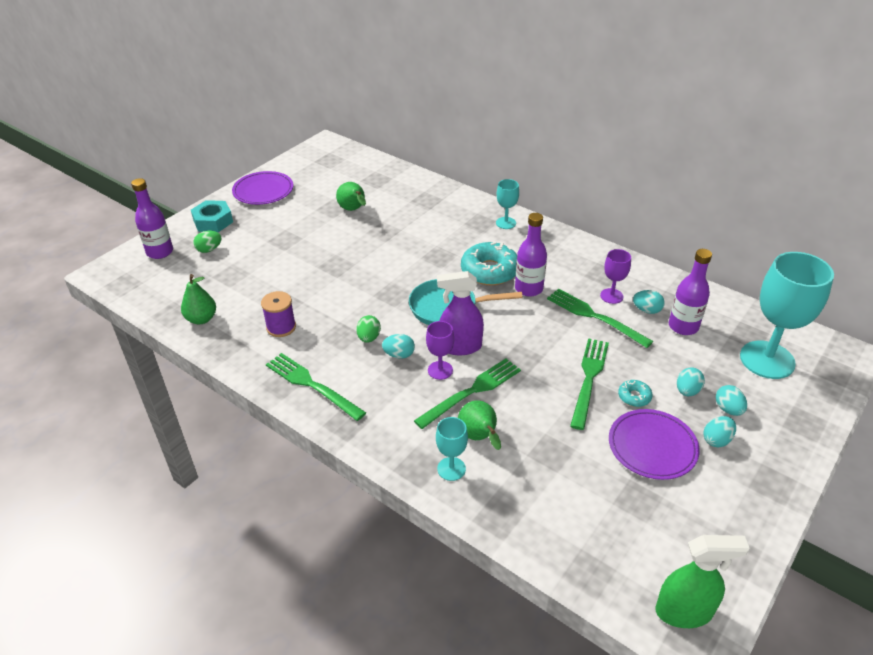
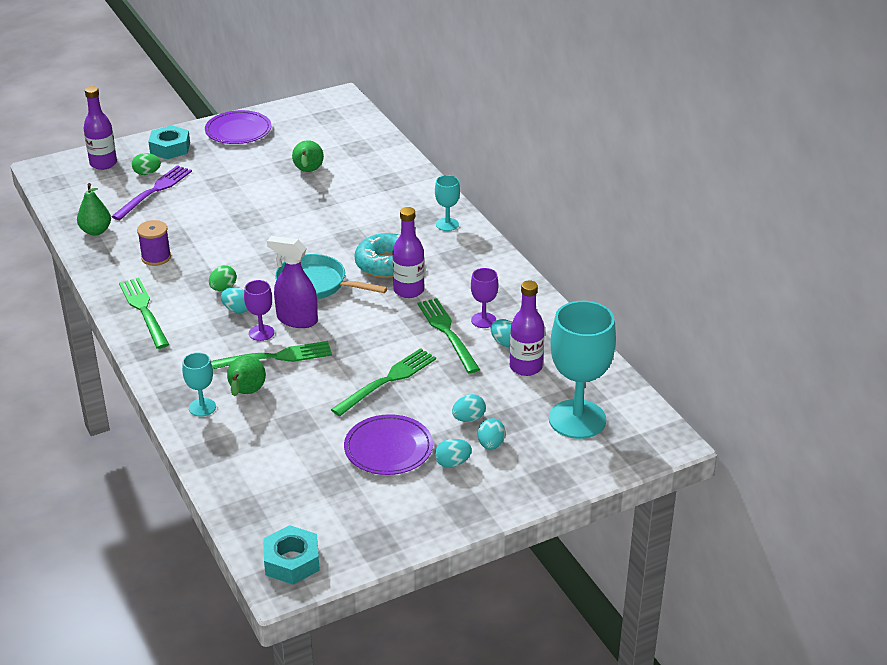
camera: 25 degrees right, 5 degrees down
turquoise donut [618,380,653,407] -> none
green spray bottle [655,535,750,628] -> turquoise nut [263,525,320,584]
none -> purple fork [111,165,192,220]

